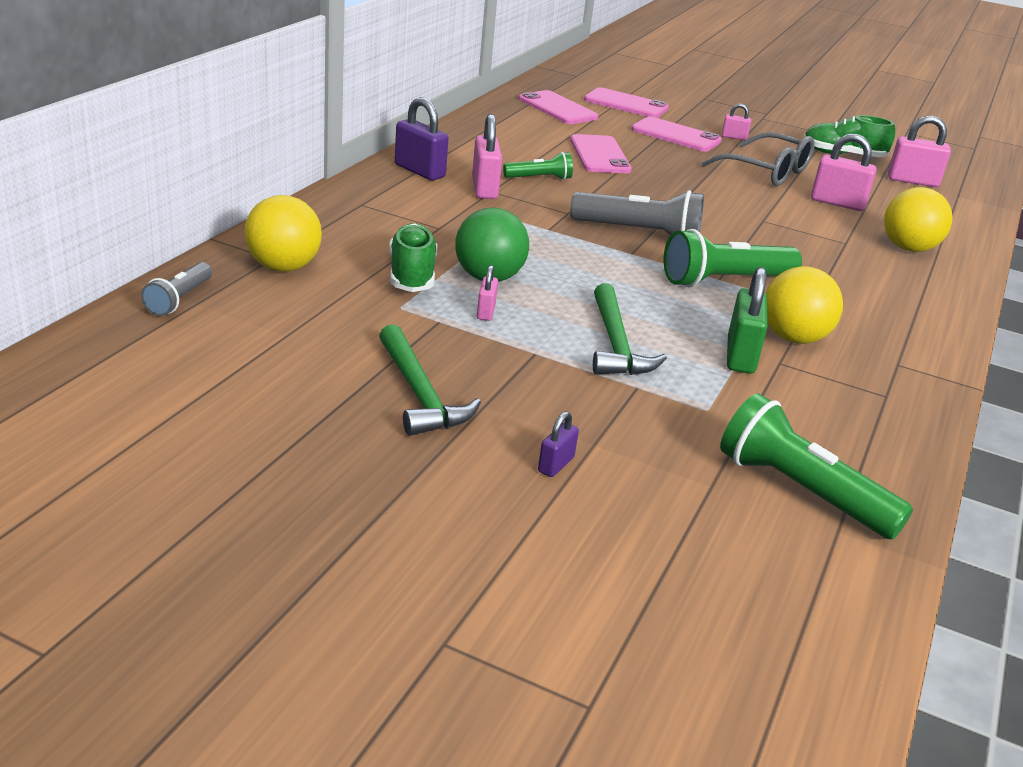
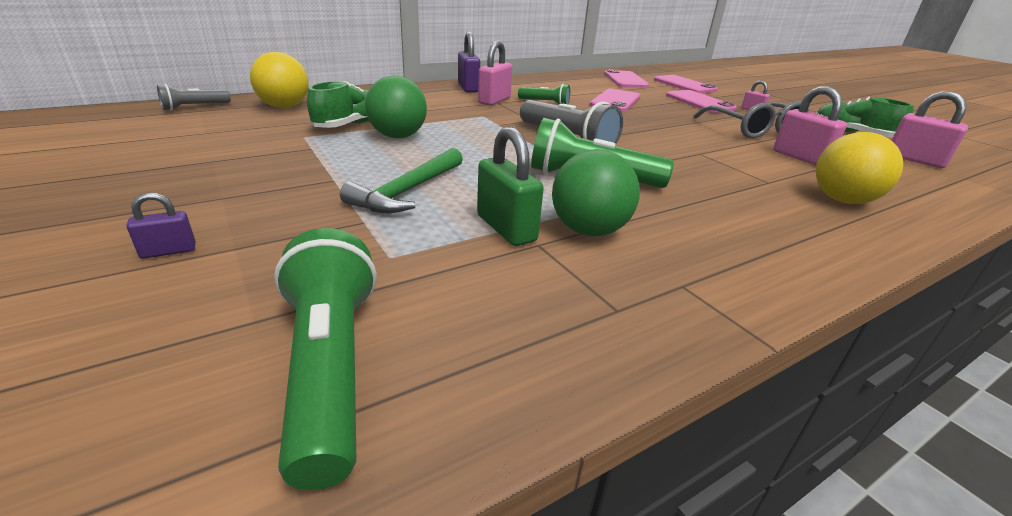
camera: 35 degrees right, 0 degrees up
green hammer [379,324,481,436] -> none
pink padlock [477,265,498,321] -> none
green padlock [727,267,768,374] -> green padlock turned 75 degrees counterclockwise [477,127,544,246]
yellow ball [766,266,843,344] -> green ball [552,149,640,236]

